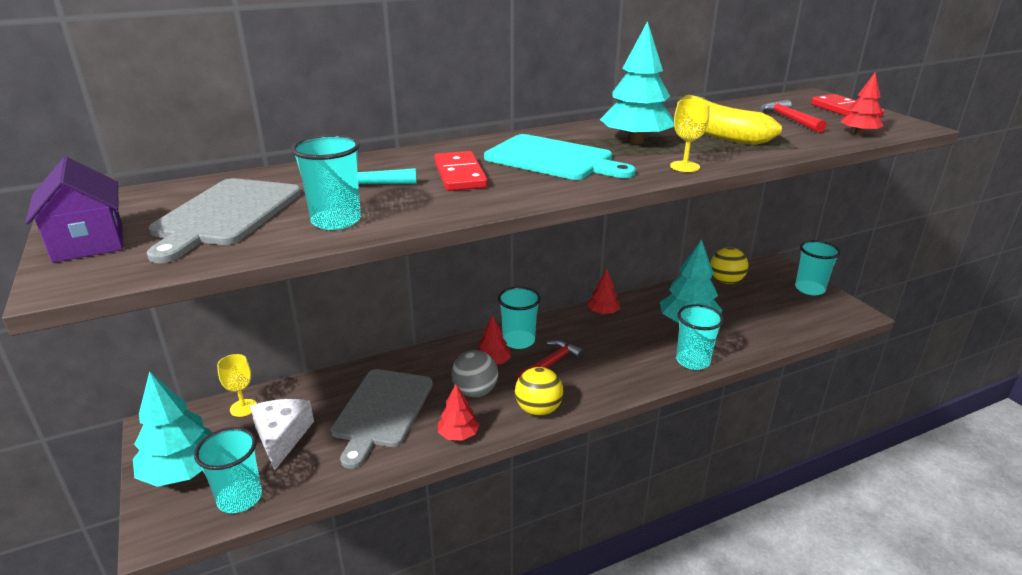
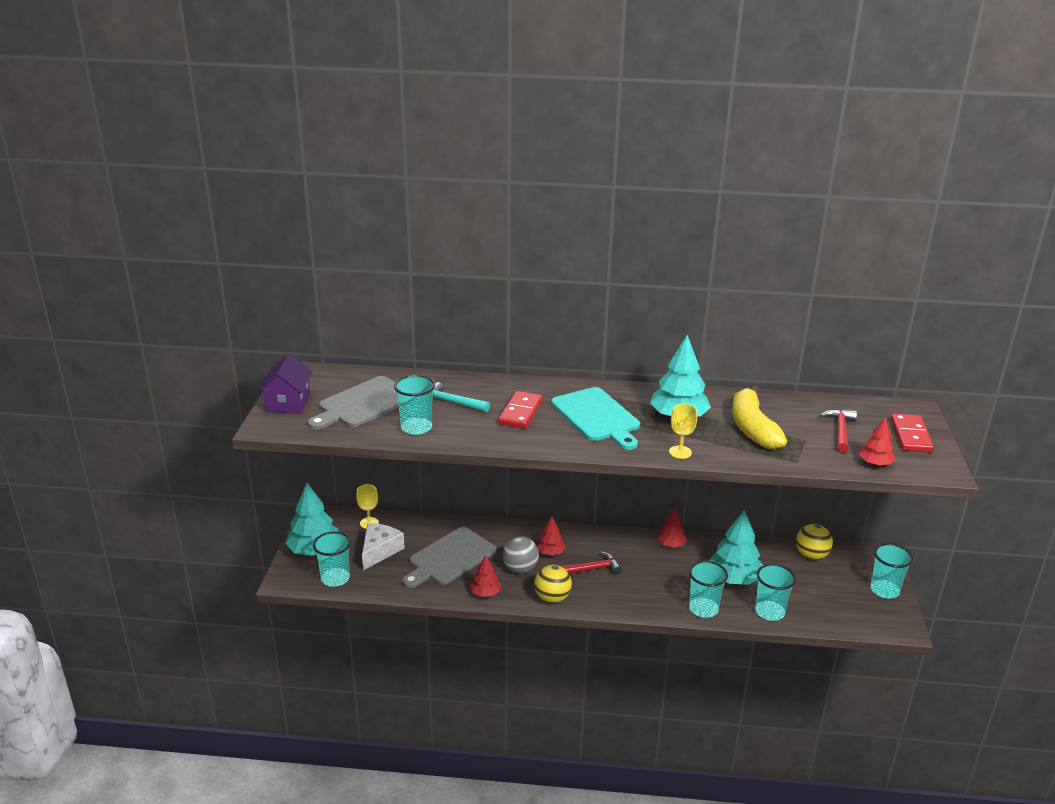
camera: 30 degrees right, 0 degrees up
turquoise cup [498,287,541,349] -> turquoise cup moved to [755,564,796,621]

